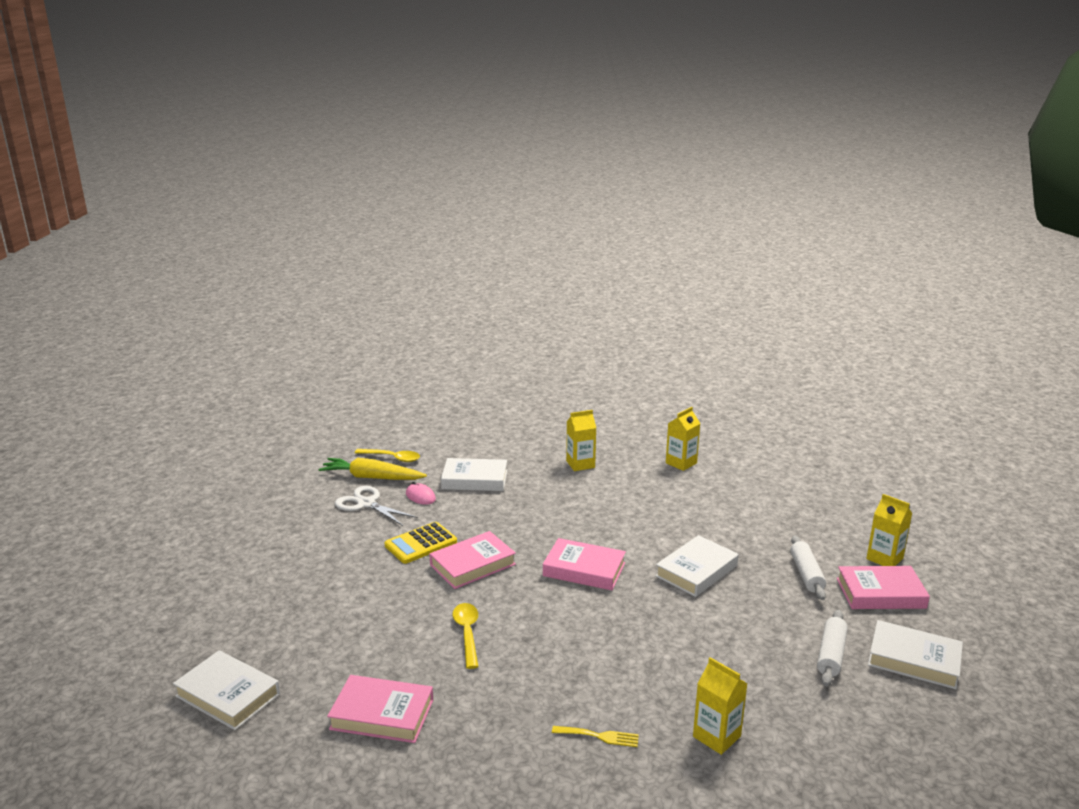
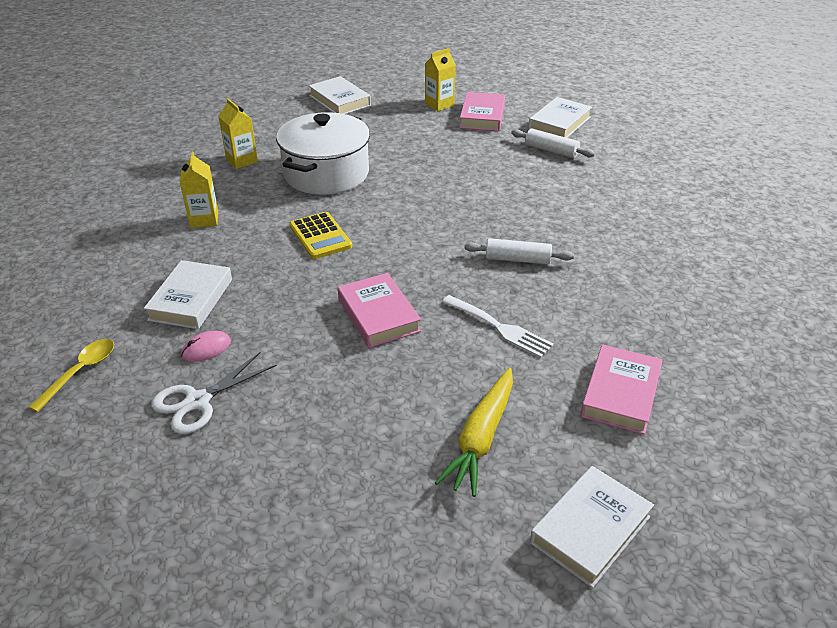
camera: 80 degrees left, 15 degrees up
yellow carrot [318,458,427,480] -> yellow carrot moved to [435,368,513,497]
yellow calculator [385,522,457,564] -> yellow calculator moved to [289,212,352,259]
yellow spoon [453,603,479,669] -> white fork [442,295,554,358]
pink book [543,538,626,590] -> none
yellow fork [552,726,639,747] -> none
white book [655,535,739,597] -> white book moved to [309,76,371,114]
yellow carton [693,657,748,755] -> none
white rolling pin [790,535,826,600] -> white rolling pin moved to [464,238,574,264]
none -> white pot [276,112,370,195]

